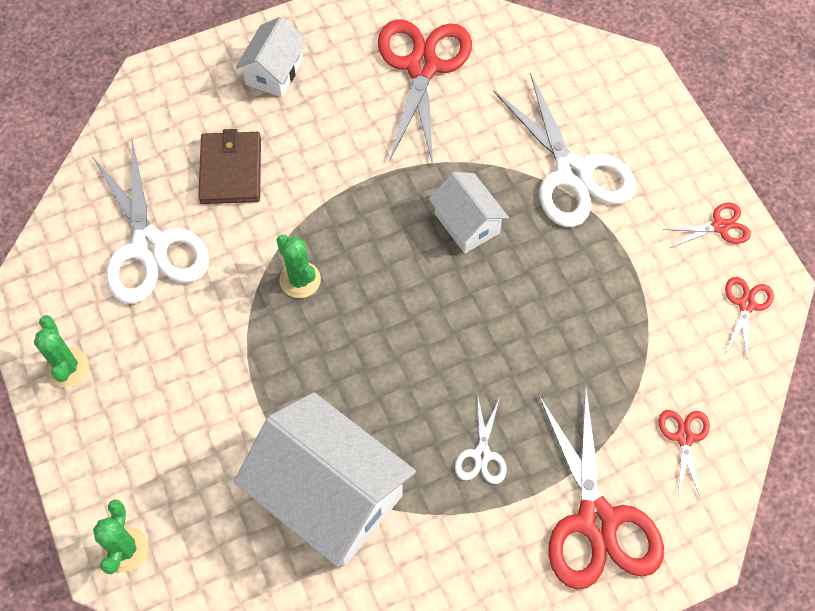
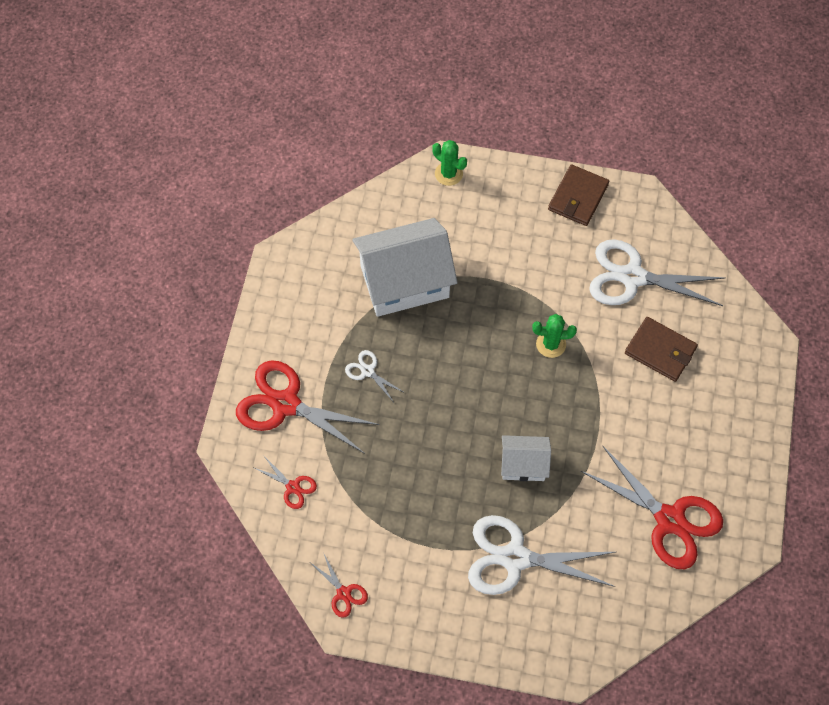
camera: 125 degrees right, 0 degrees up
green cactus [34,315,89,387] -> brown wallet [548,164,609,226]
white house [236,17,307,97] -> none
red scissors [663,203,751,248] -> none

